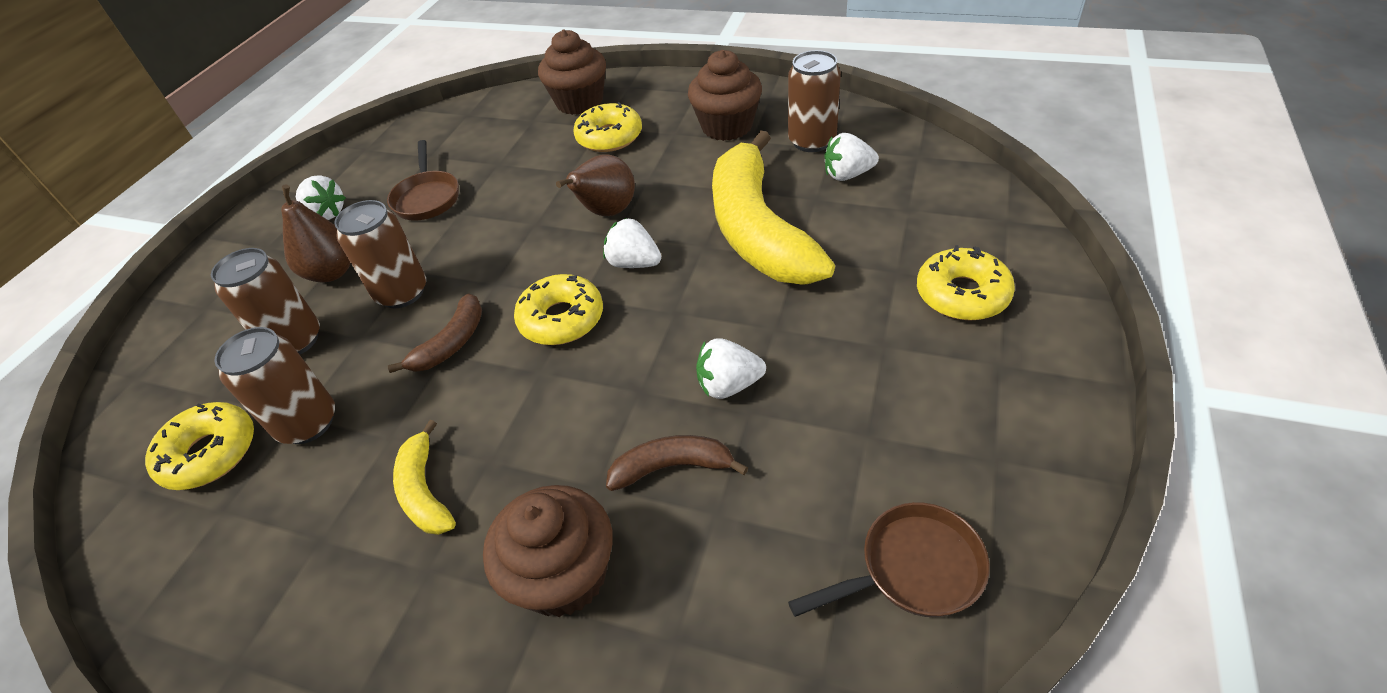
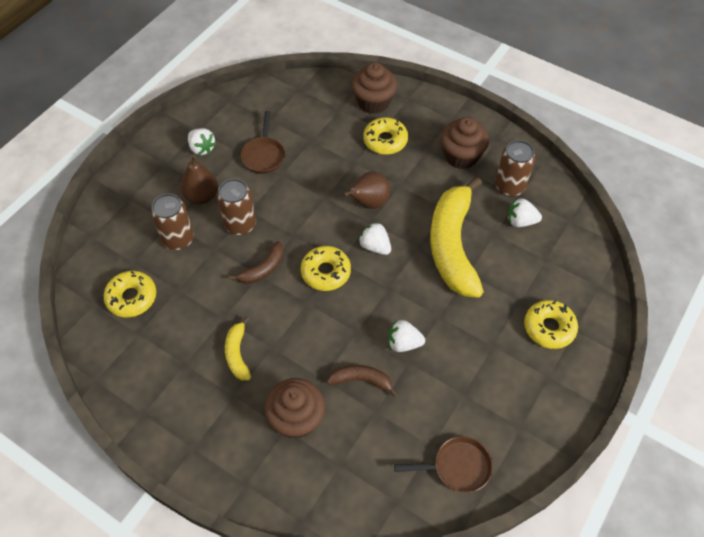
camera: 10 degrees right, 10 degrees up
brown can [214,327,335,444] -> none

